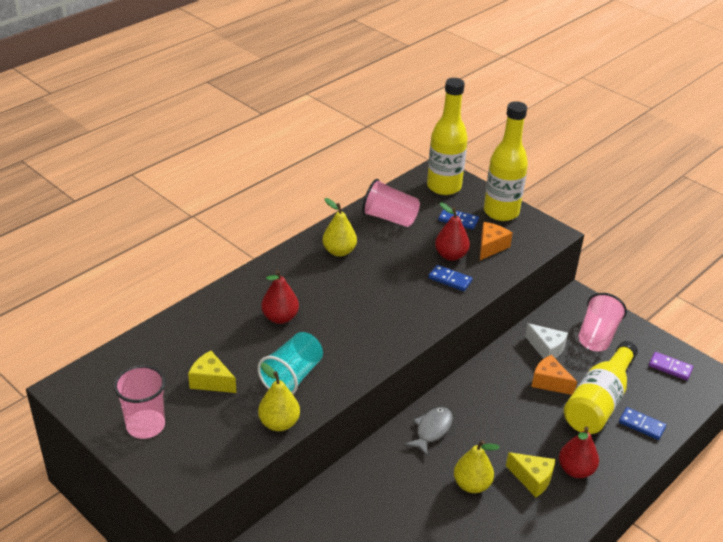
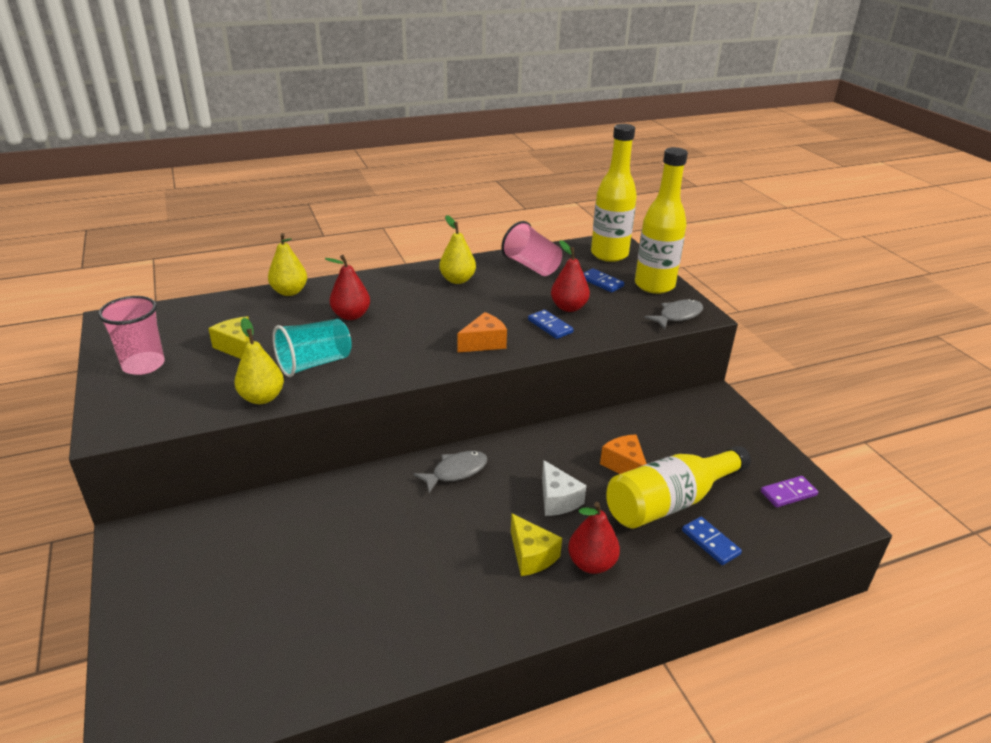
camera: 25 degrees right, 5 degrees down
yellow pear [454,440,500,493] -> yellow pear moved to [268,233,307,296]
orange cheese [480,222,513,260] -> orange cheese moved to [457,312,507,352]
white cheese [525,323,568,359] -> white cheese moved to [542,460,587,516]
pink cup [579,293,627,351] -> none
purple domino [649,352,693,380] -> purple domino turned 75 degrees counterclockwise [761,476,818,508]
none -> grey fish [644,299,703,329]

